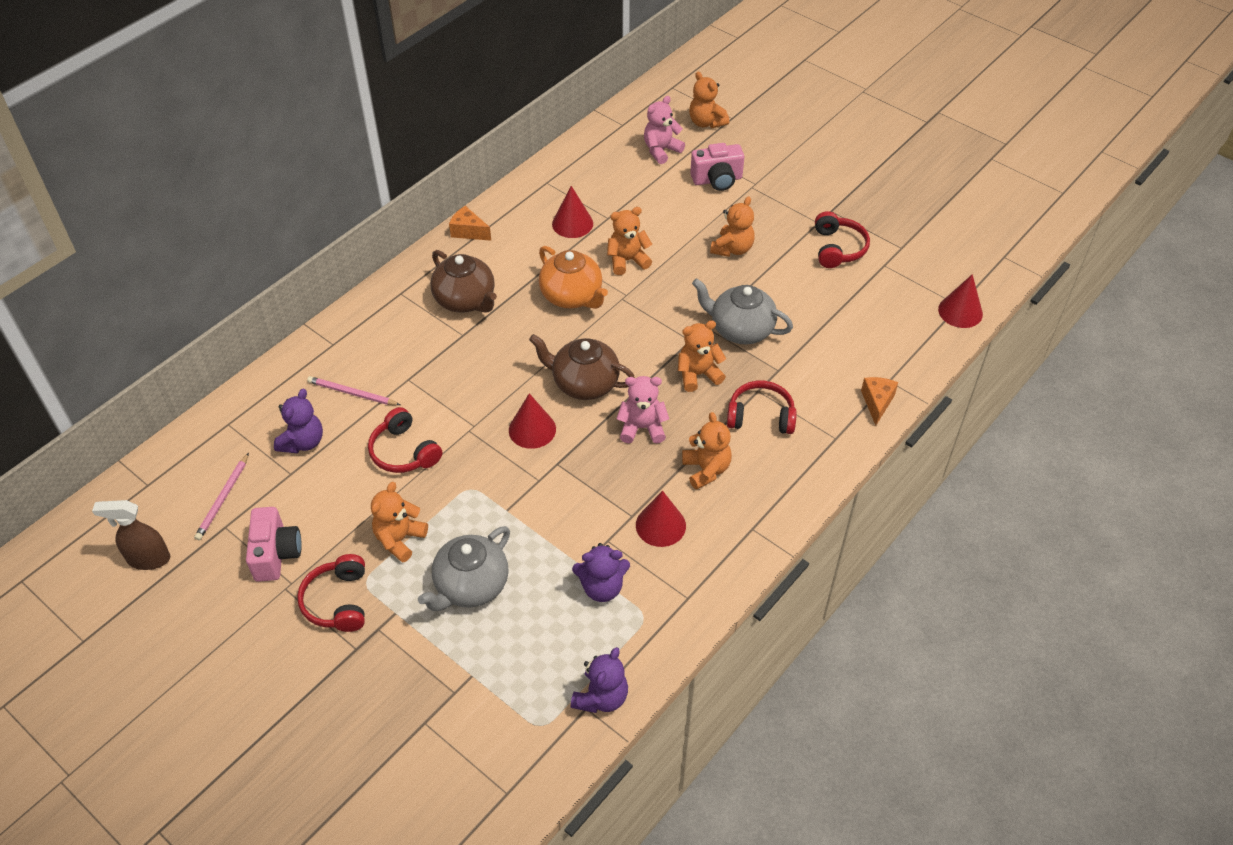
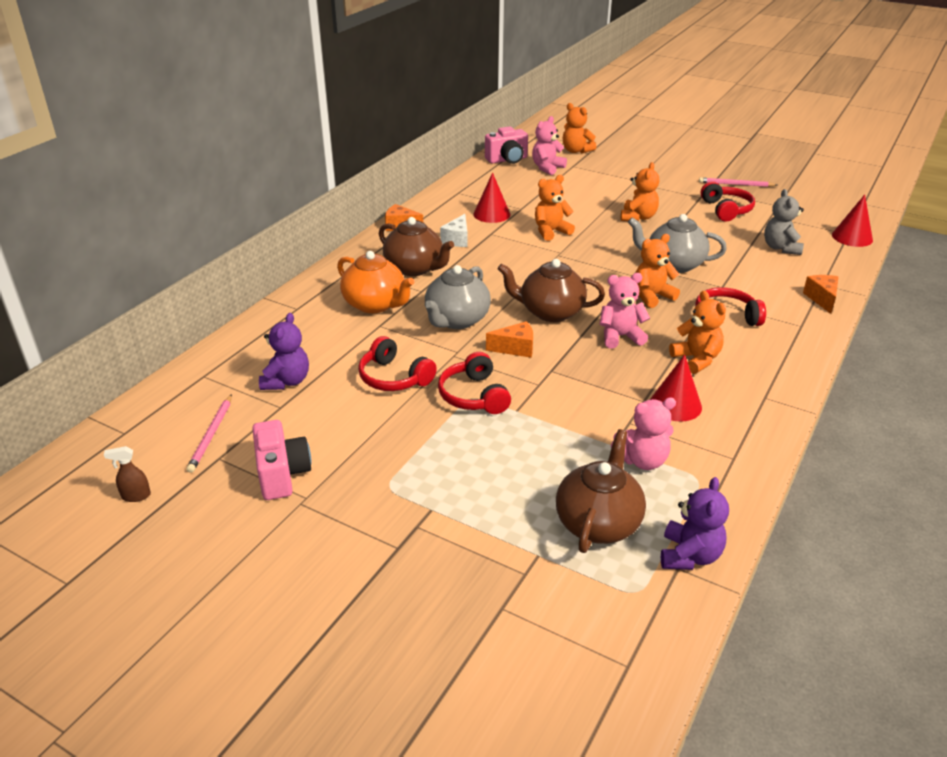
camera: 10 degrees left, 15 degrees down
brown spray bottle [92,500,170,570] -> brown spray bottle [104,446,151,502], size x0.57
red headphones [297,554,365,632] -> red headphones moved to [438,352,511,414]
pink pencil [307,376,400,405] -> pink pencil moved to [699,177,777,187]
orange teddy bear [371,482,428,563] -> none
grey teapot [418,526,510,611] -> grey teapot moved to [425,265,491,329]
red cone [509,393,556,449] -> orange cheese [486,321,533,358]
orange teapot [539,246,608,309] -> orange teapot moved to [337,251,414,313]
purple teddy bear [572,543,630,602] -> pink teddy bear [611,397,676,470]
pink camera [690,143,744,191] -> pink camera moved to [485,126,528,164]
none -> white cheese [440,214,467,247]
none -> brown teapot [556,429,646,553]
none -> grey teddy bear [764,189,804,255]

